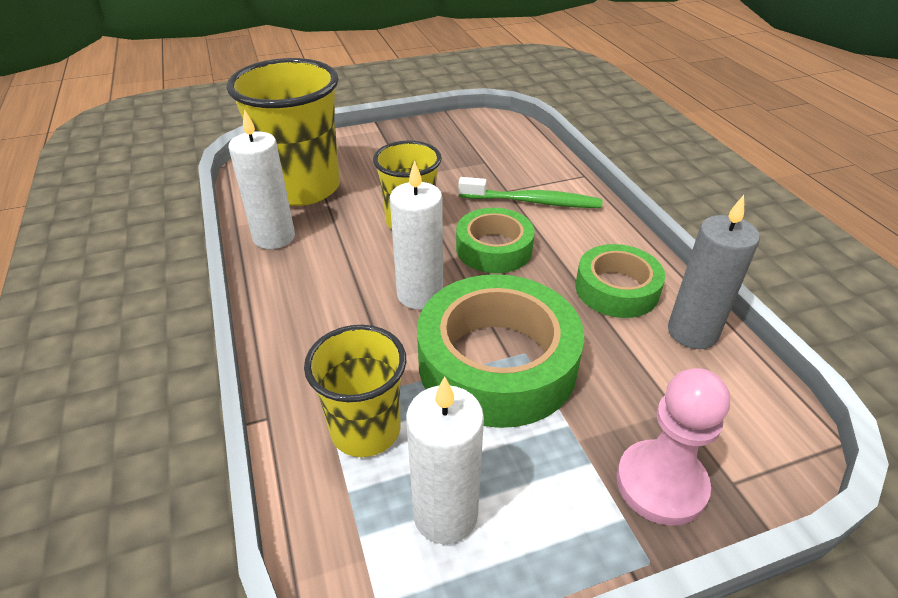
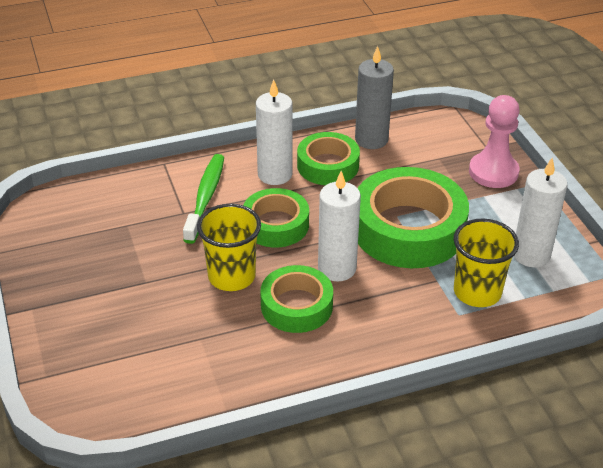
camera: 90 degrees left, 0 degrees up
yellow cup [226,58,340,206] -> none
white candle [229,109,295,249] -> white candle moved to [256,80,292,185]
none -> green tape [260,265,333,333]

